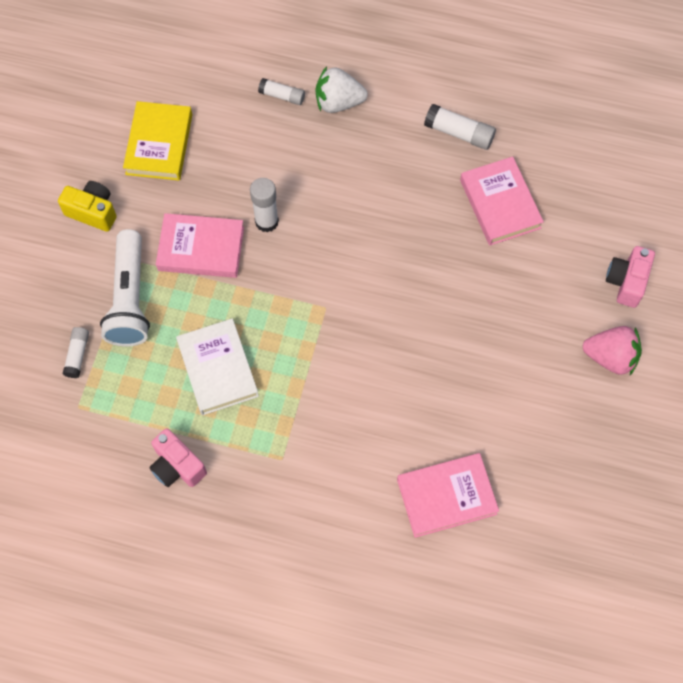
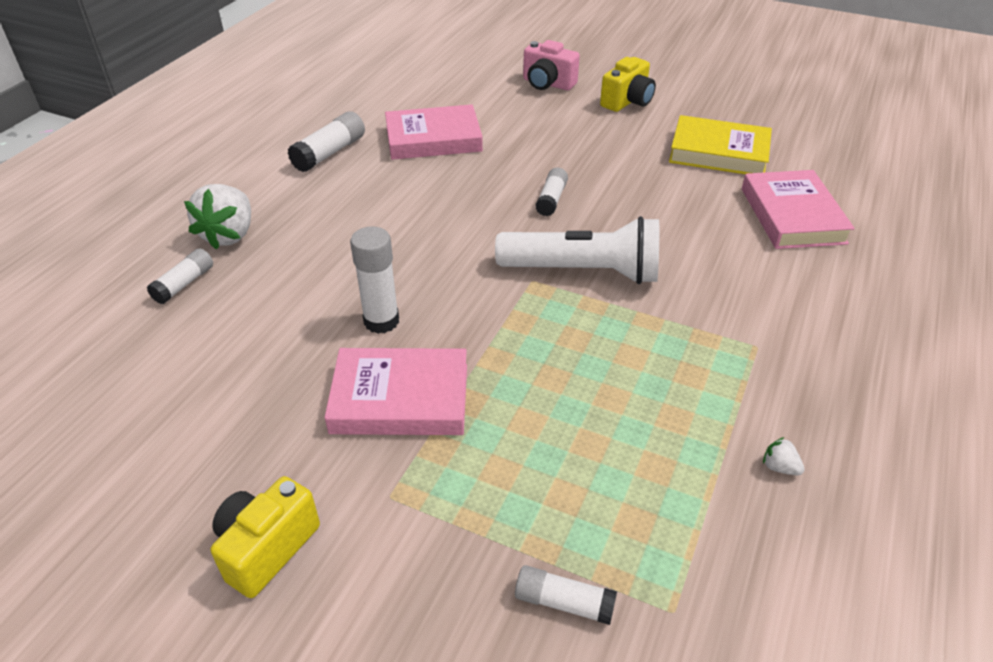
camera: 80 degrees left, 25 degrees down
white flashlight [100,229,150,346] -> white flashlight moved to [495,216,659,284]
yellow book [123,101,192,181] -> yellow book moved to [669,115,772,174]
pink camera [149,428,207,487] -> white strawberry [763,437,805,475]
pink book [156,213,244,278] -> pink book turned 75 degrees clockwise [325,348,467,435]
white book [176,318,259,415] -> none
pink strawberry [583,326,642,375] -> yellow camera [600,57,656,112]
none -> white glue stick [536,168,568,216]

